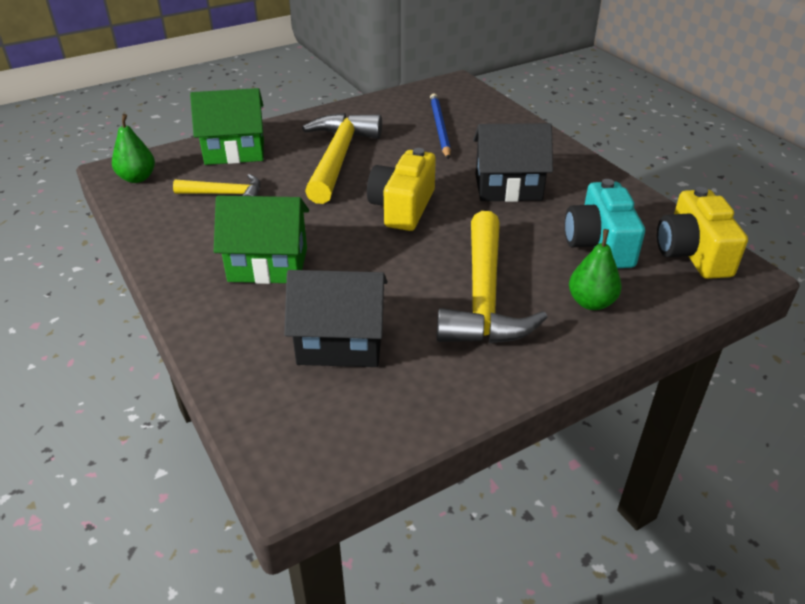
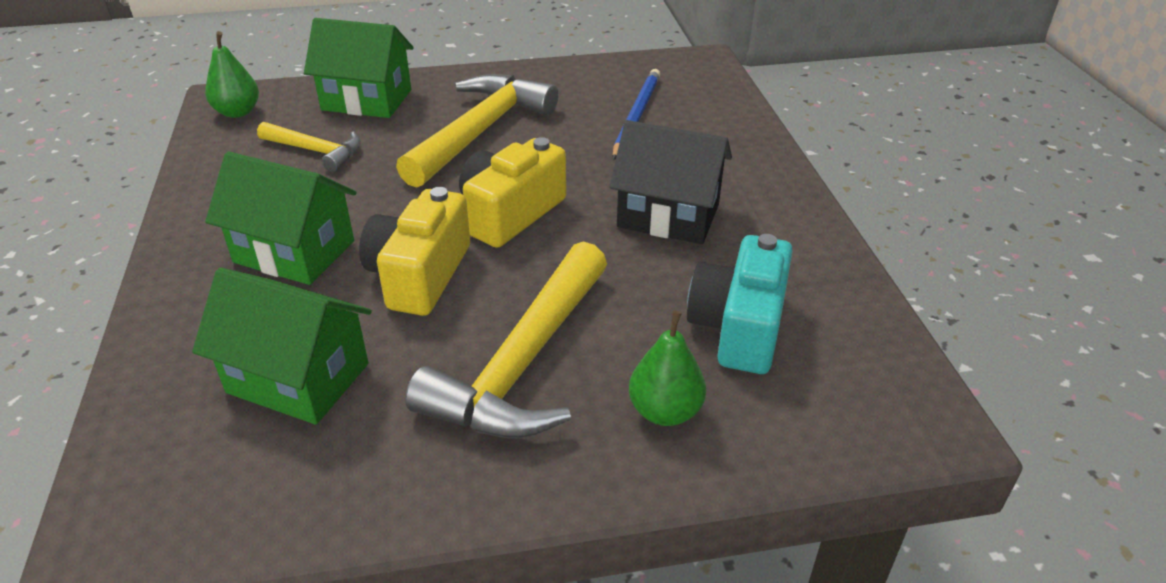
camera: 20 degrees right, 0 degrees up
black house [284,270,387,367] -> green house [192,267,372,425]
yellow camera [657,187,748,279] -> yellow camera moved to [359,187,470,316]

